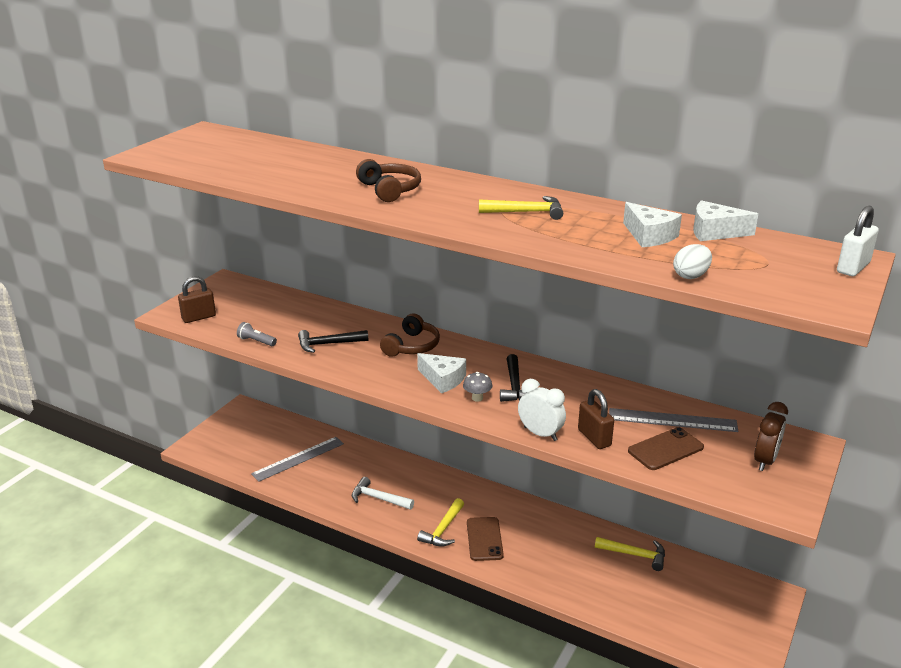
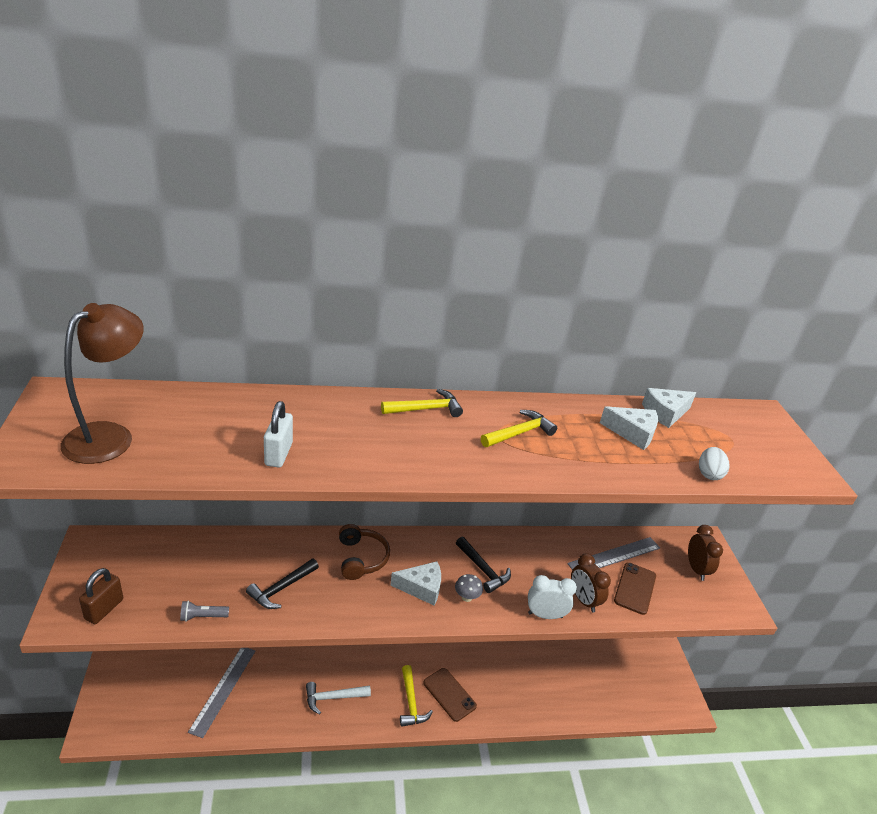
camera: 40 degrees left, 5 degrees up
brown headphones [356,159,421,202] -> none
brown padlock [578,389,614,449] -> brown clock [571,553,611,613]
yellow hammer [595,537,665,571] -> yellow hammer moved to [381,389,463,417]
white padlock [837,206,879,276] -> white padlock moved to [264,401,293,468]
none -> brown lamp [60,303,144,464]

